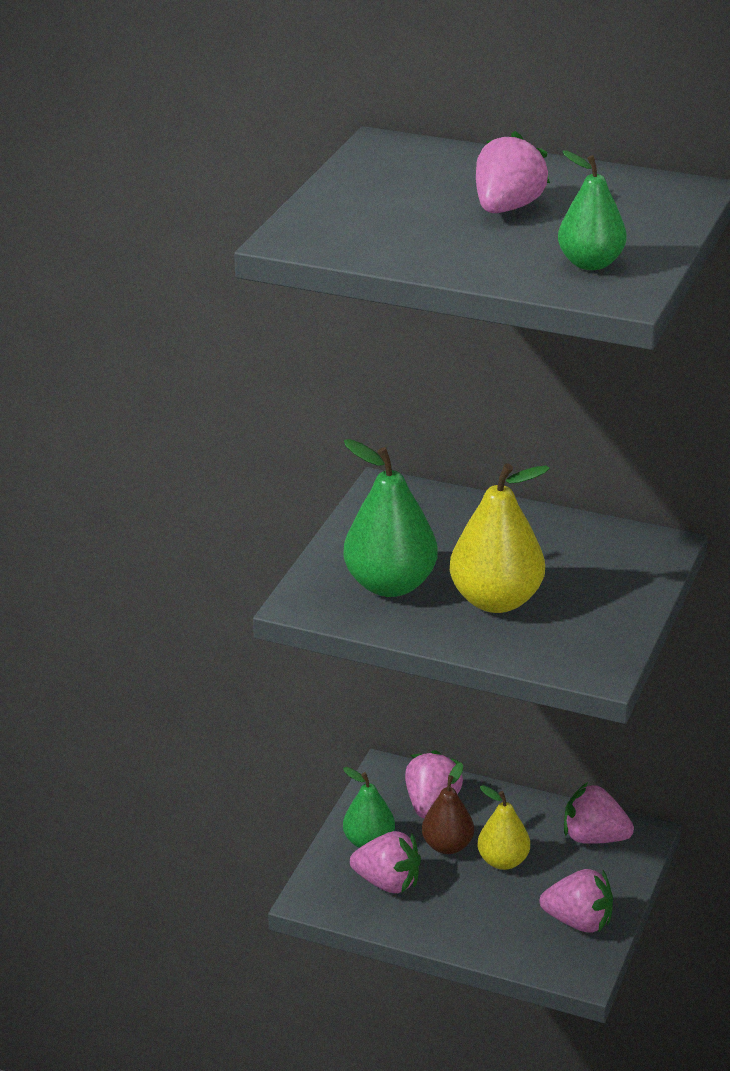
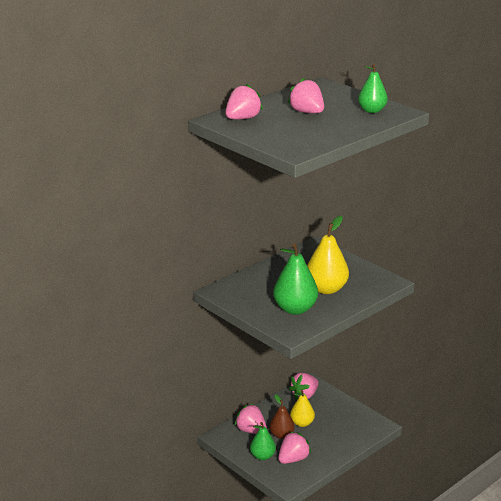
camera: 65 degrees left, 5 degrees down
pink strawberry [540,869,613,933] -> pink strawberry moved to [225,84,263,119]

